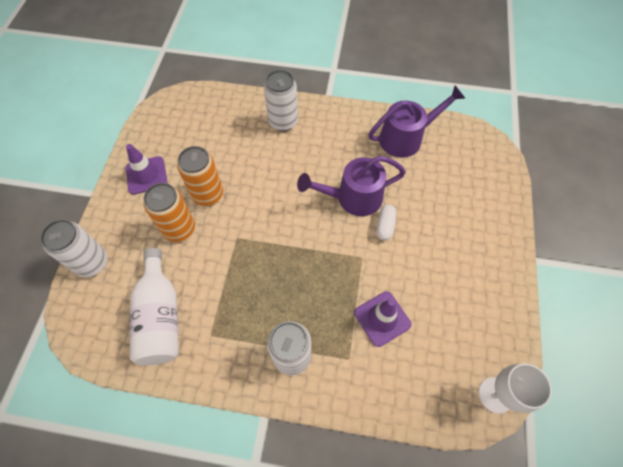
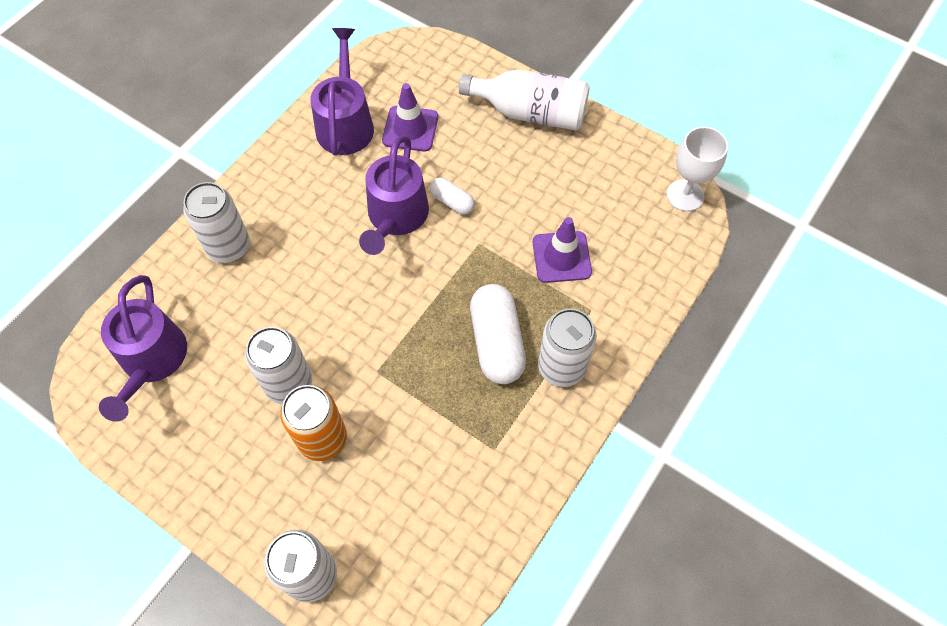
camera: 65 degrees left, 0 degrees up
purple traffic cone [126,144,168,195] -> purple traffic cone moved to [382,83,438,151]
white bottle [130,248,179,365] -> white bottle moved to [459,69,590,131]
orange can [177,146,223,206] -> white can [245,327,312,404]
none -> purple watering can [99,275,187,422]
none -> white capsule [470,284,526,384]

